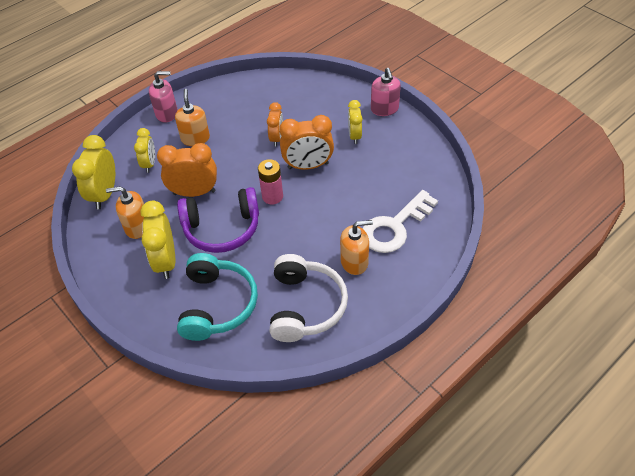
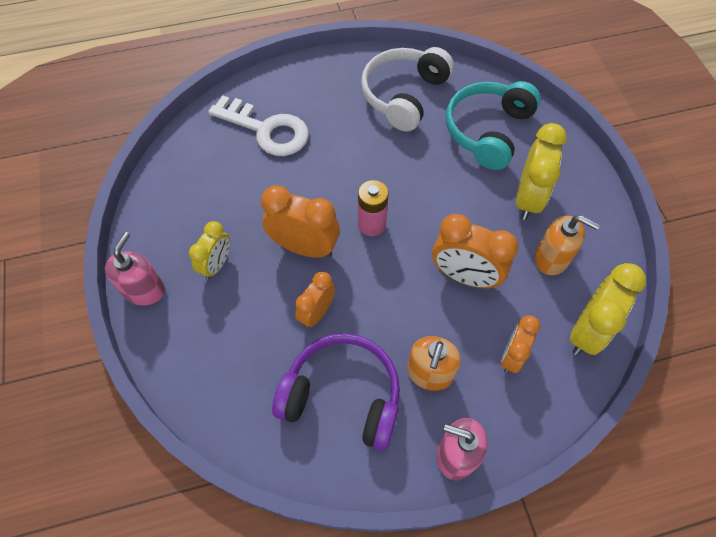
camera: 155 degrees left, 10 degrees up
yellow clock [134,128,155,173] -> orange clock [501,315,540,373]
purple headphones [177,187,259,253] -> purple headphones moved to [272,333,400,451]
orange soap dispenser [340,220,373,275] -> none
white key [362,190,438,253] -> white key turned 45 degrees clockwise [208,95,309,156]

